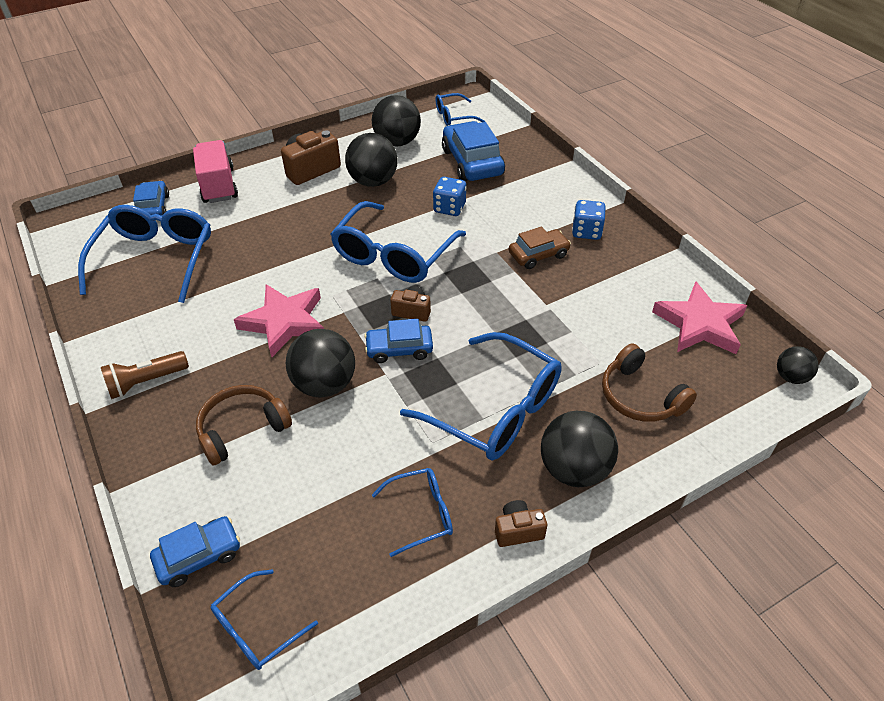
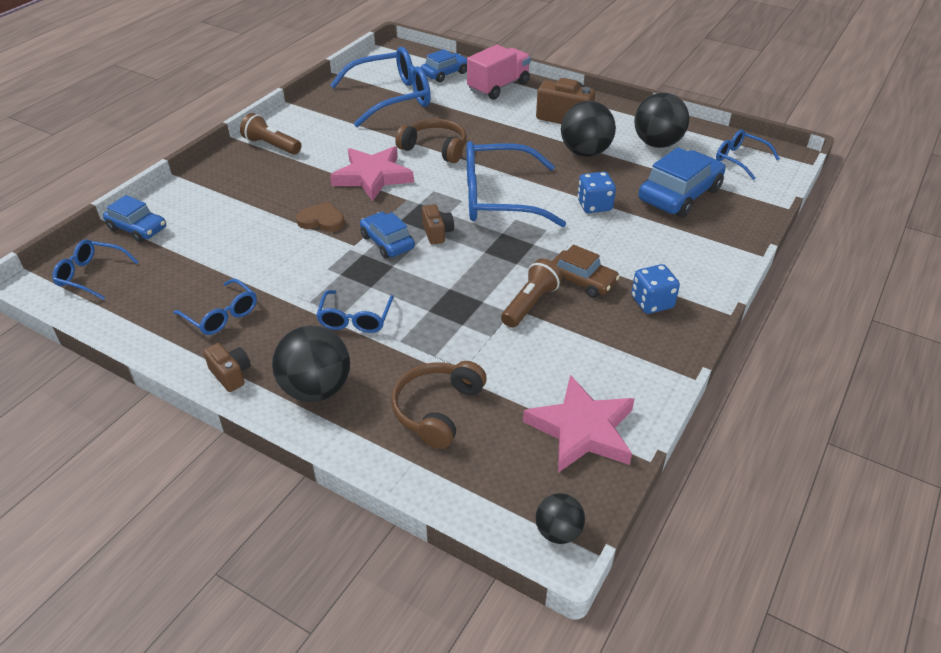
camera: 60 degrees right, 5 degrees down
brown headphones [196,385,292,465] -> brown headphones moved to [395,119,467,163]
black ball [286,329,355,398] -> brown heart [296,202,345,232]
blue glasses [400,332,562,461] -> blue glasses [316,290,394,333], size x0.52
none -> brown flashlight [501,258,563,328]

